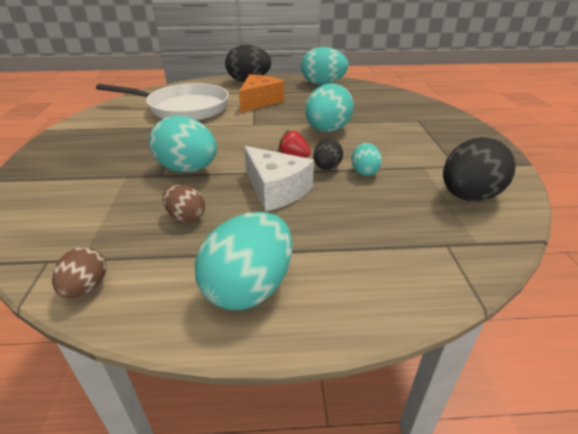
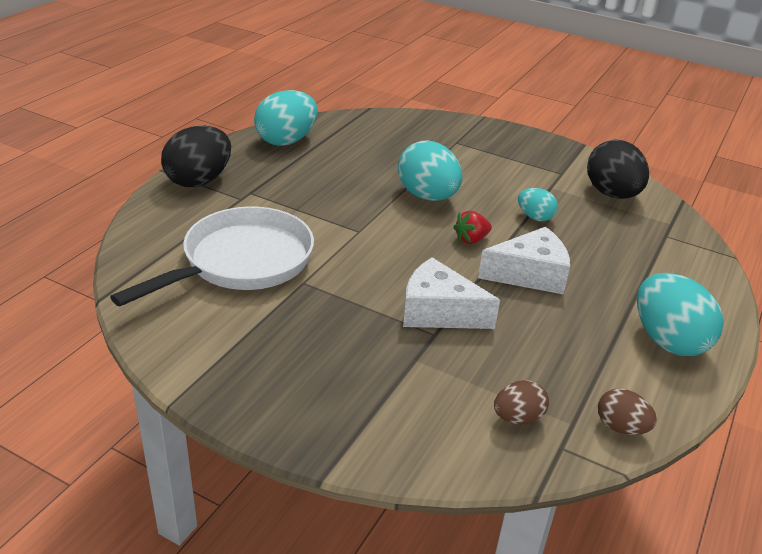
camera: 60 degrees left, 0 degrees up
turquoise egg [149,115,217,172] -> white cheese [403,257,500,329]
brown egg [162,185,205,222] -> brown egg moved to [494,380,549,424]
orange cheese [239,74,284,112] -> none
black egg [313,139,343,170] -> none

